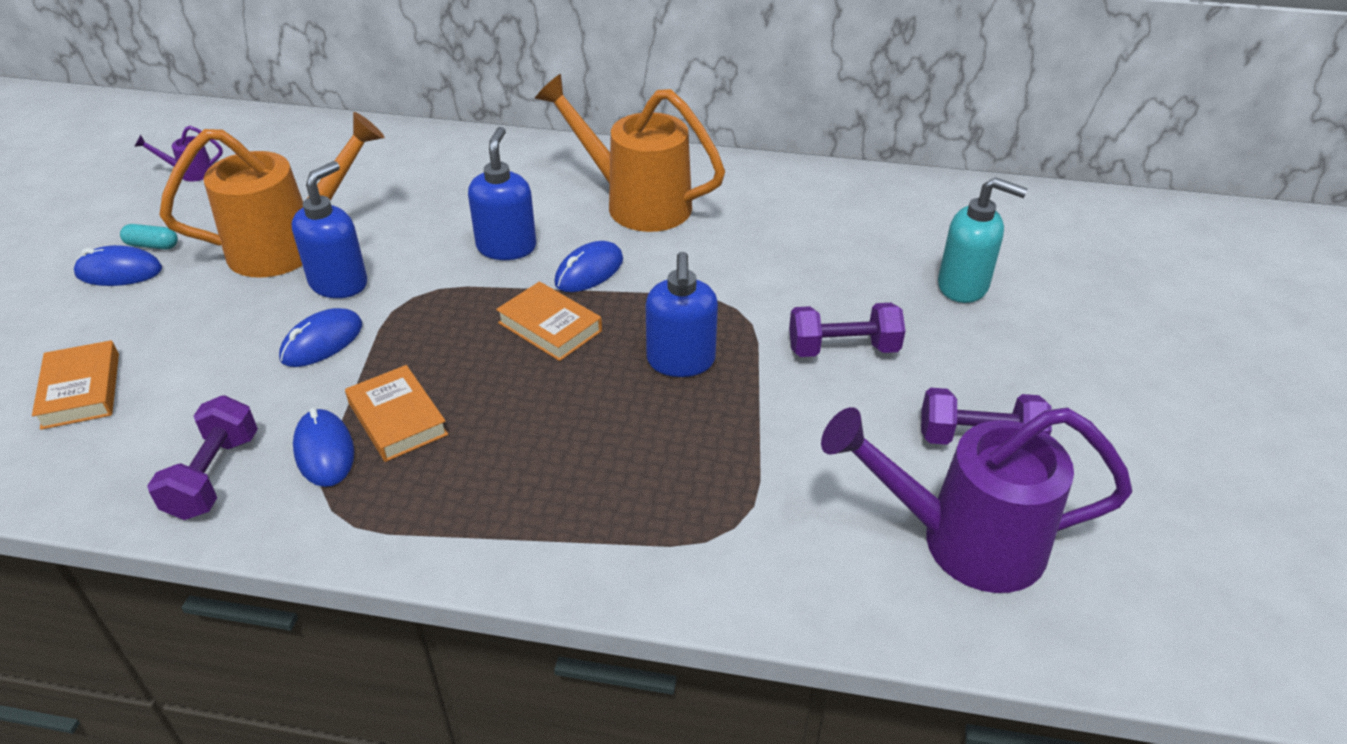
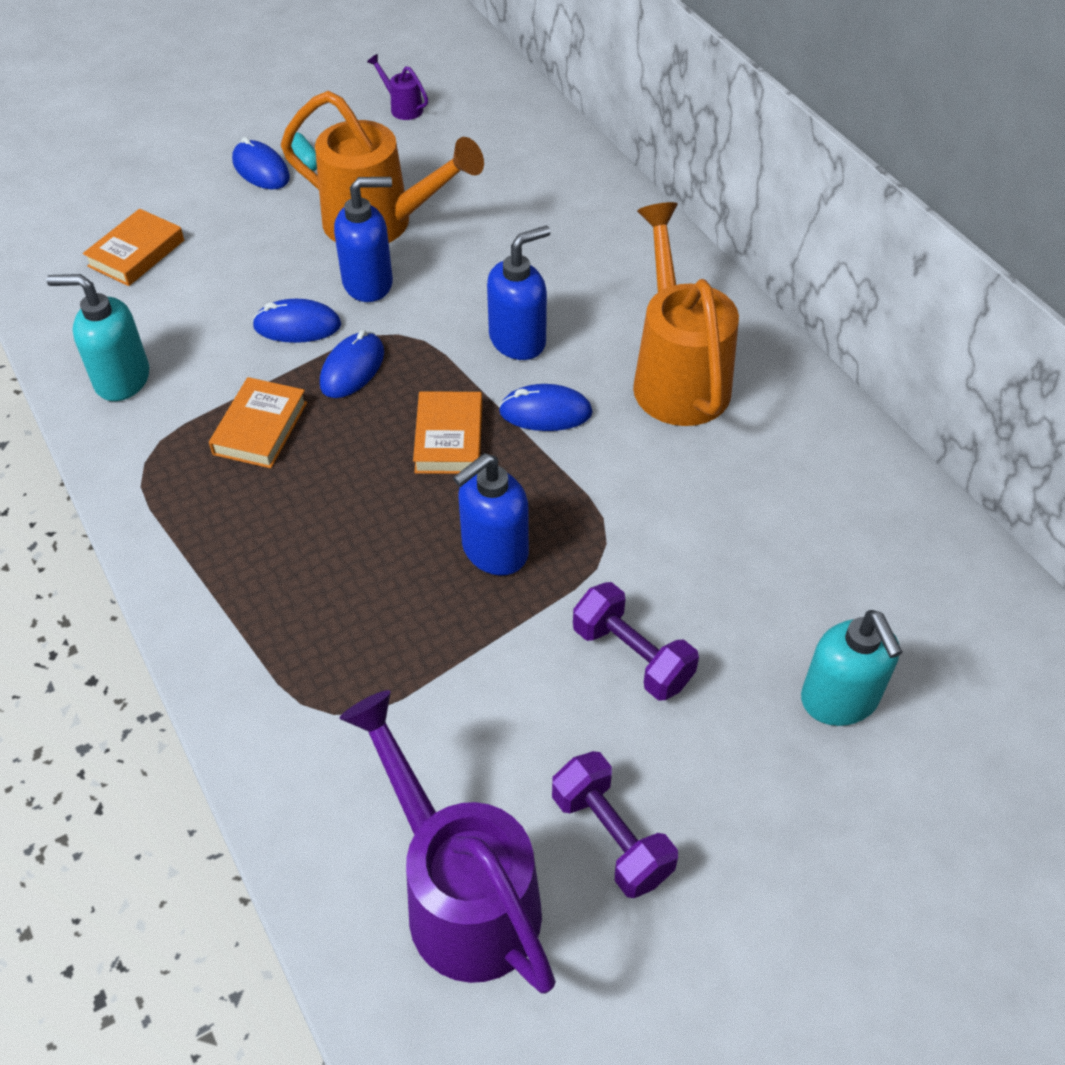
camera: 50 degrees right, 10 degrees up
purple dumbbell [147,395,258,520] -> turquoise soap dispenser [46,274,149,401]
blue mouse [293,408,354,487] -> blue mouse moved to [320,330,384,398]

